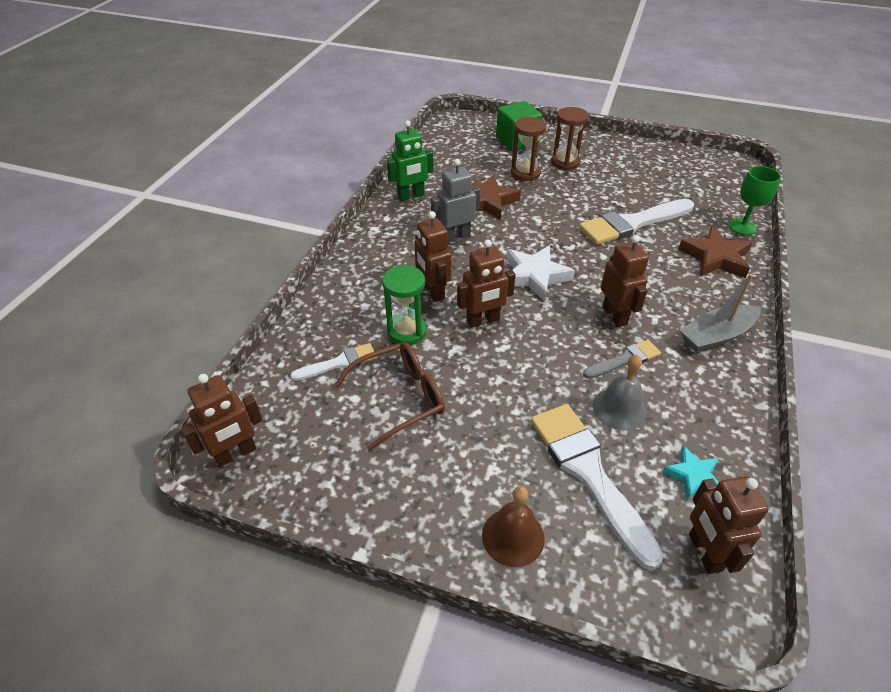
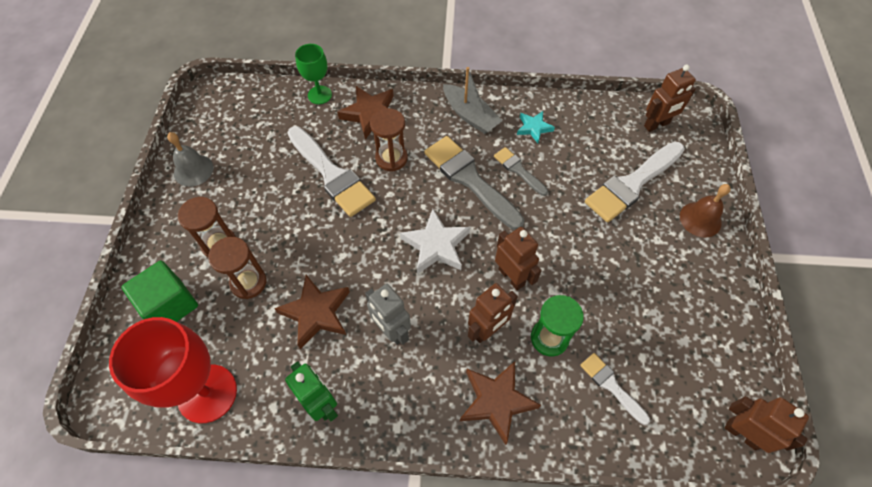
camera: 105 degrees left, 15 degrees up
brown glasses [334,342,445,451] -> none
grey bell [593,354,647,430] -> grey bell moved to [167,132,214,187]
brown robot [601,235,649,327] -> grey brush [424,136,524,230]
turquoise star [662,445,719,500] -> turquoise star moved to [517,111,555,143]
none -> red goblet [109,317,237,423]
none -> brown hourglass [370,108,408,171]
none -> brown star [460,361,541,445]

